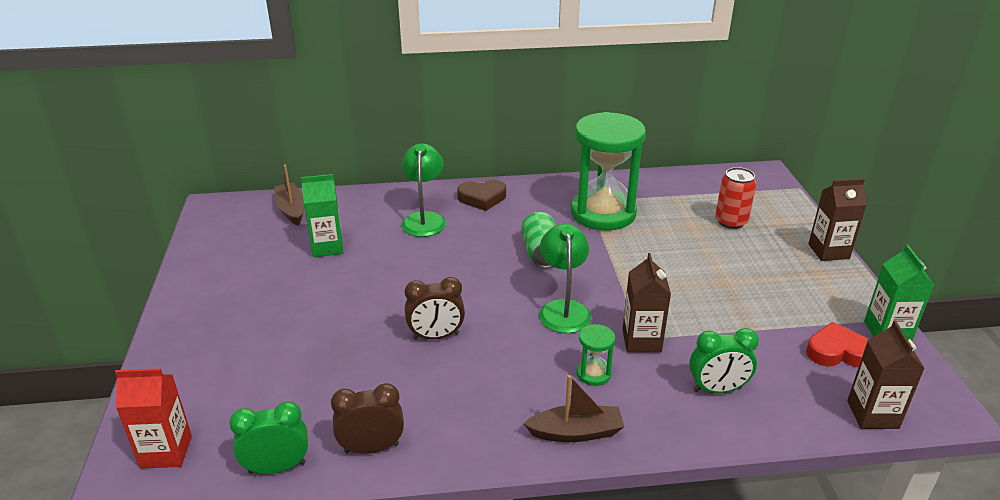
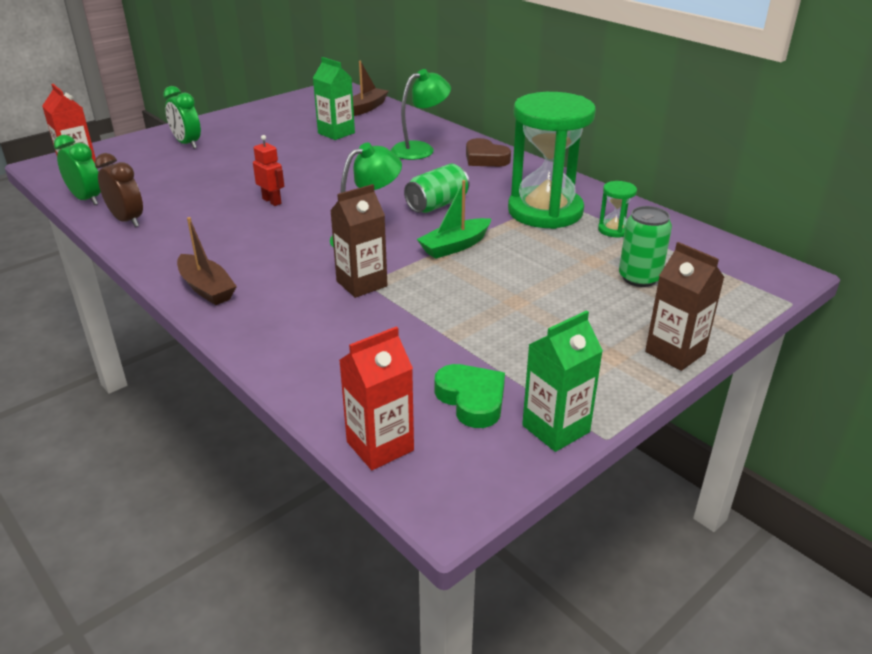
camera: 55 degrees right, 0 degrees up
brown clock [405,277,465,339] -> red robot [253,135,284,206]
green hourglass [577,324,615,386] -> green hourglass moved to [598,181,637,238]
green clock [689,328,759,393] -> green clock moved to [163,86,201,149]
red can [715,167,757,229] -> green can [619,206,672,287]
red heart [806,322,869,367] -> green heart [435,364,505,428]
brown carton [847,321,925,429] -> red carton [339,326,414,470]
none -> green boat [417,180,491,259]

